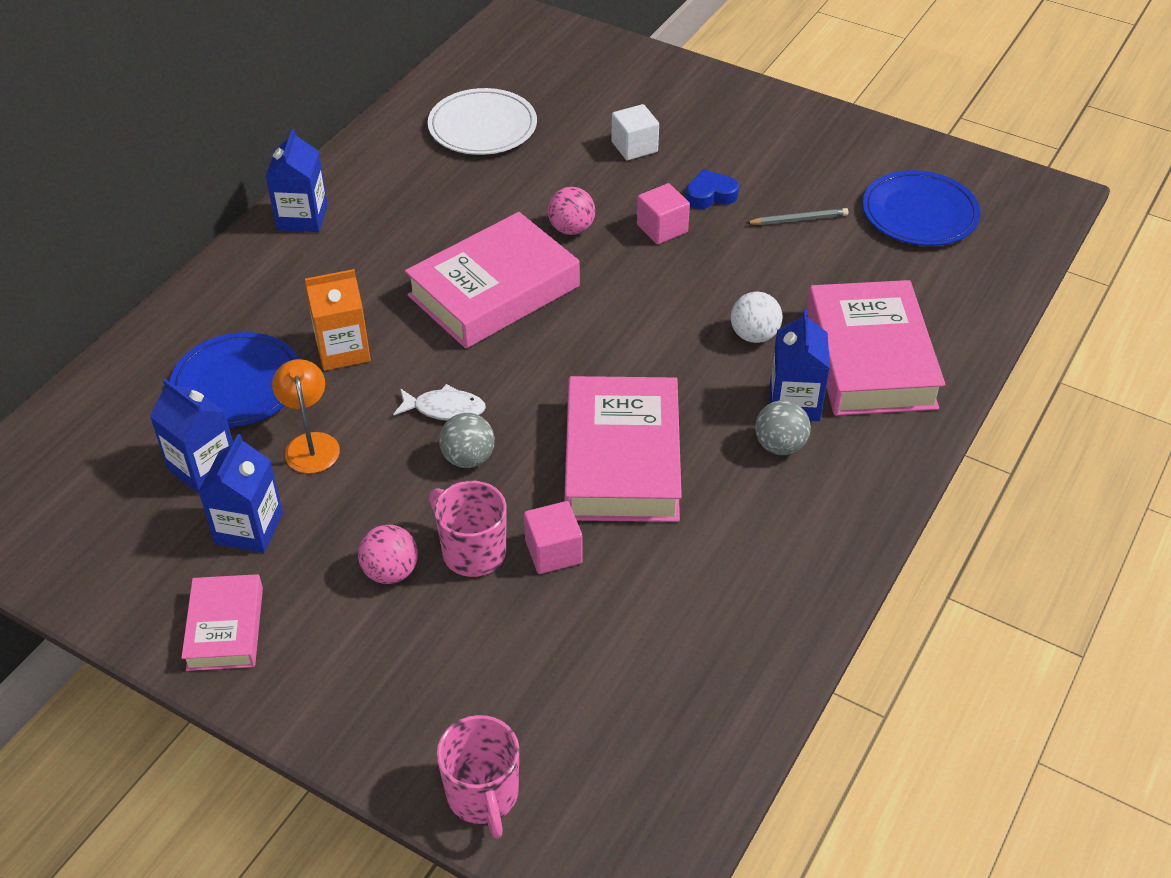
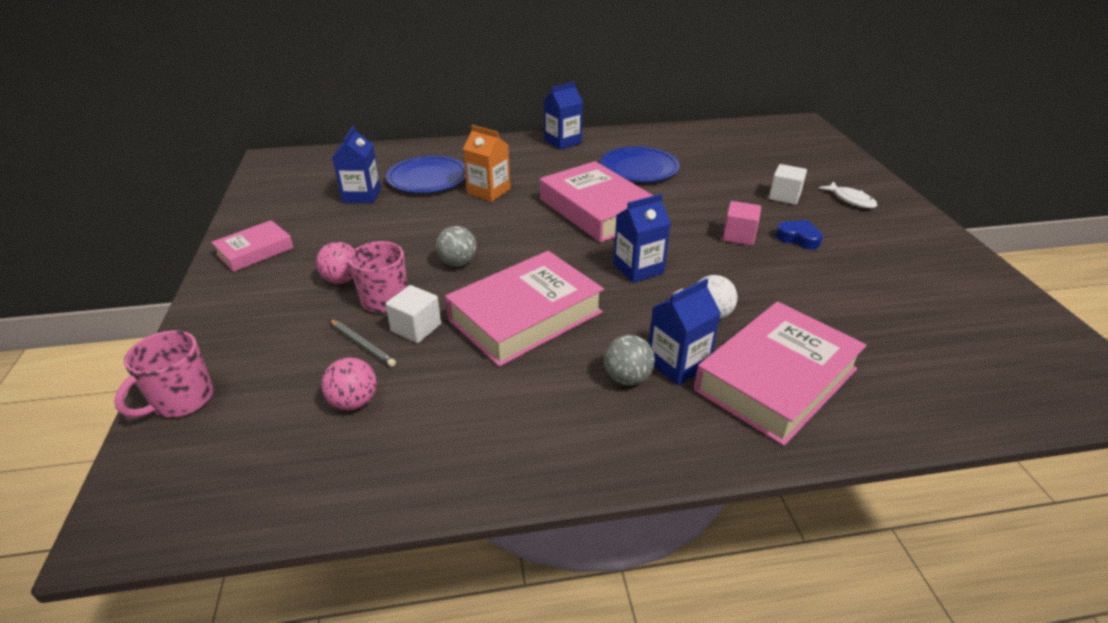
camera: 50 degrees right, 10 degrees down
blue carton [198,434,283,553] -> blue carton moved to [613,194,671,283]
orange lamp [272,359,340,474] -> none
white fish [393,384,486,421] -> white fish moved to [819,181,877,208]
pink book [405,212,580,348] -> pink book turned 45 degrees clockwise [540,161,653,243]
white plate [428,88,537,155] -> none
pink cube [524,501,582,574] -> white cube [385,285,441,343]
pink ball [548,187,595,235] -> pink ball moved to [321,357,377,410]
grey pencil [746,208,849,225] -> grey pencil moved to [329,319,396,367]
blue plate [862,170,981,246] -> blue plate moved to [600,146,680,182]

